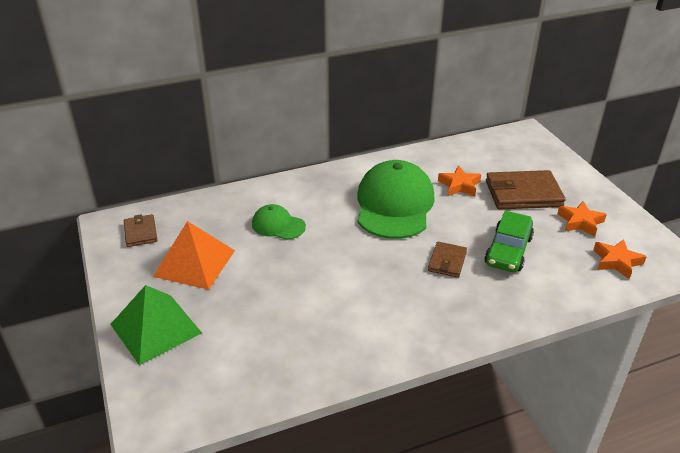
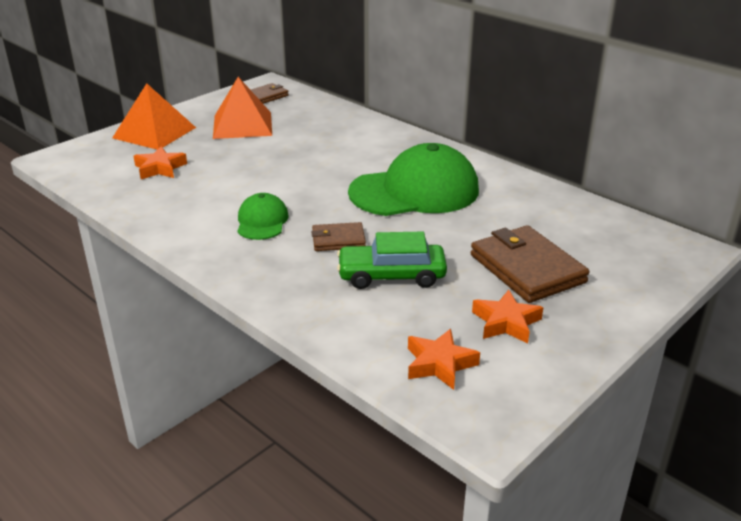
camera: 65 degrees right, 5 degrees down
green pyramid [110,285,202,365] -> orange pyramid [112,83,196,150]
green cap [252,204,306,240] -> green cap moved to [237,193,289,240]
orange star [438,166,481,196] -> orange star moved to [134,146,187,179]

